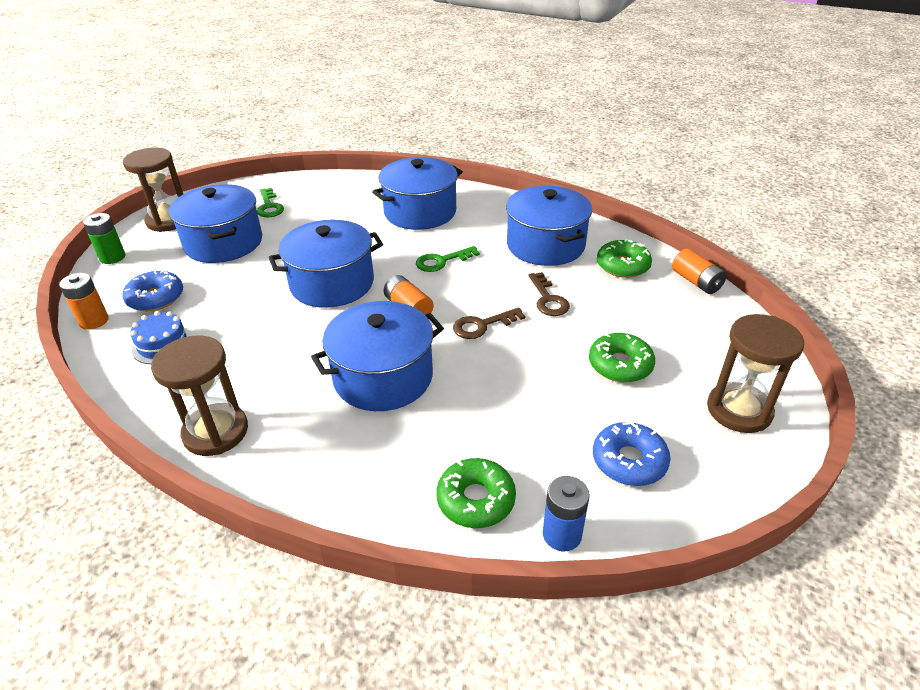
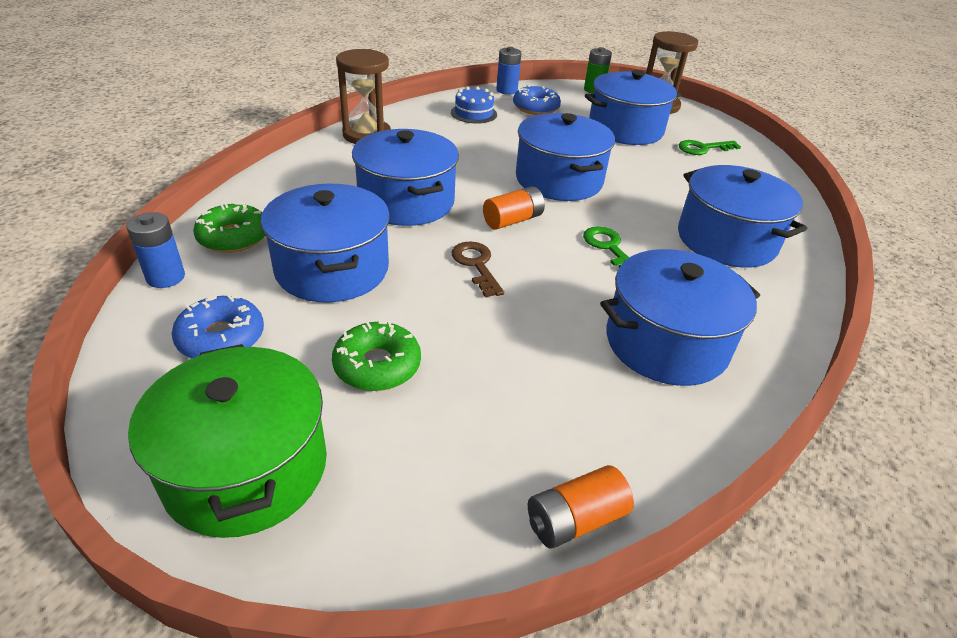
camera: 90 degrees right, 0 degrees up
orange battery [59,273,109,330] -> blue battery [496,47,521,95]
brown key [529,272,570,316] -> none
green donut [597,239,652,278] -> none
brown hourglass [707,314,804,433] -> green pot [128,344,327,538]
none -> blue pot [261,184,390,303]

